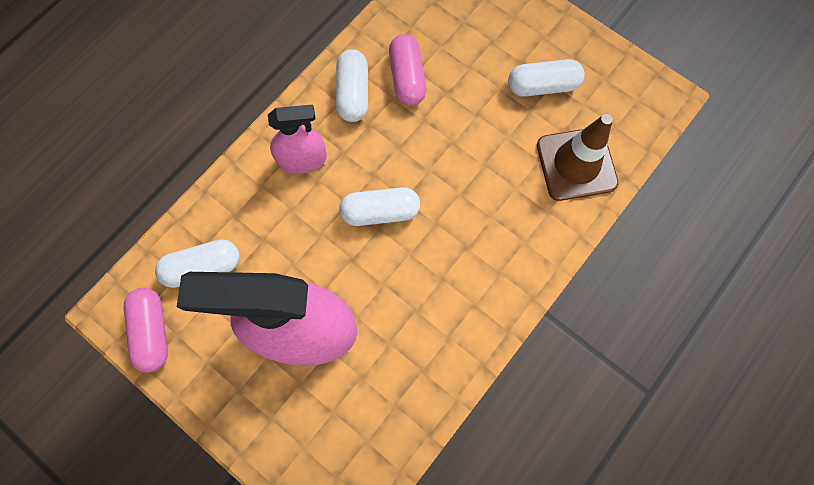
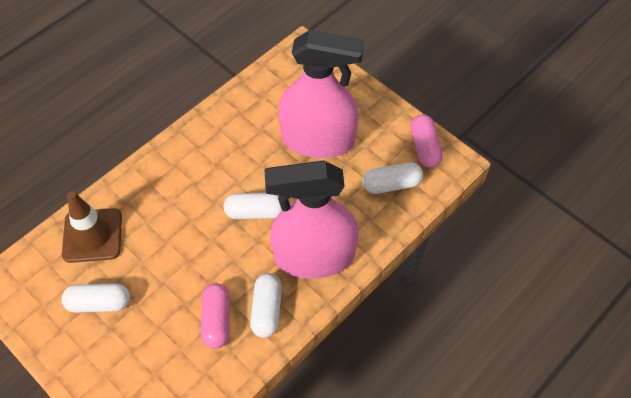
camera: 175 degrees left, 15 degrees down
pink spray bottle [268,104,327,174] -> pink spray bottle [264,160,359,279], size x1.98

